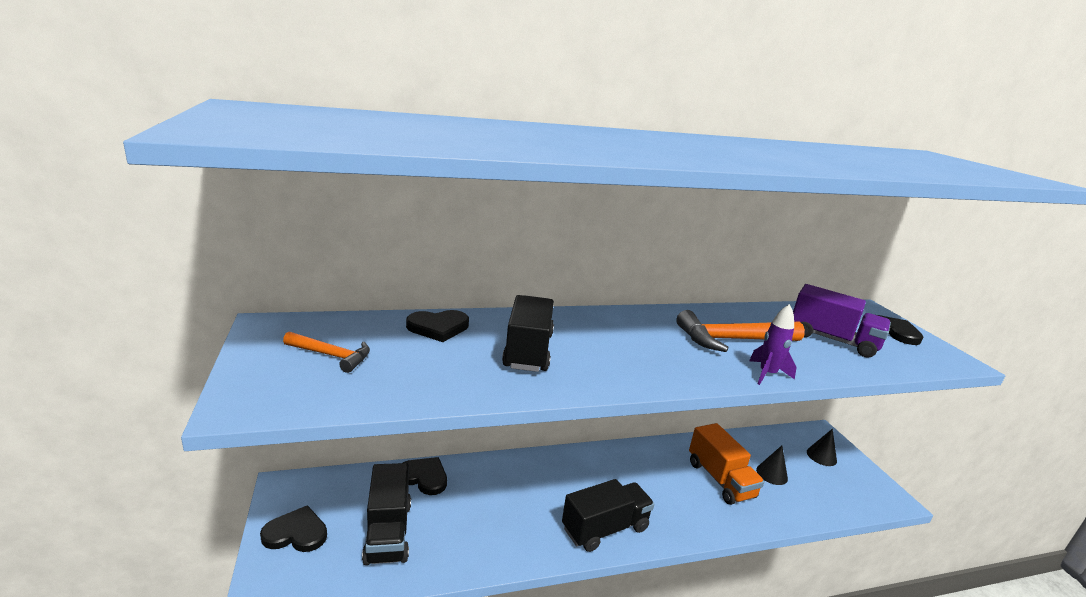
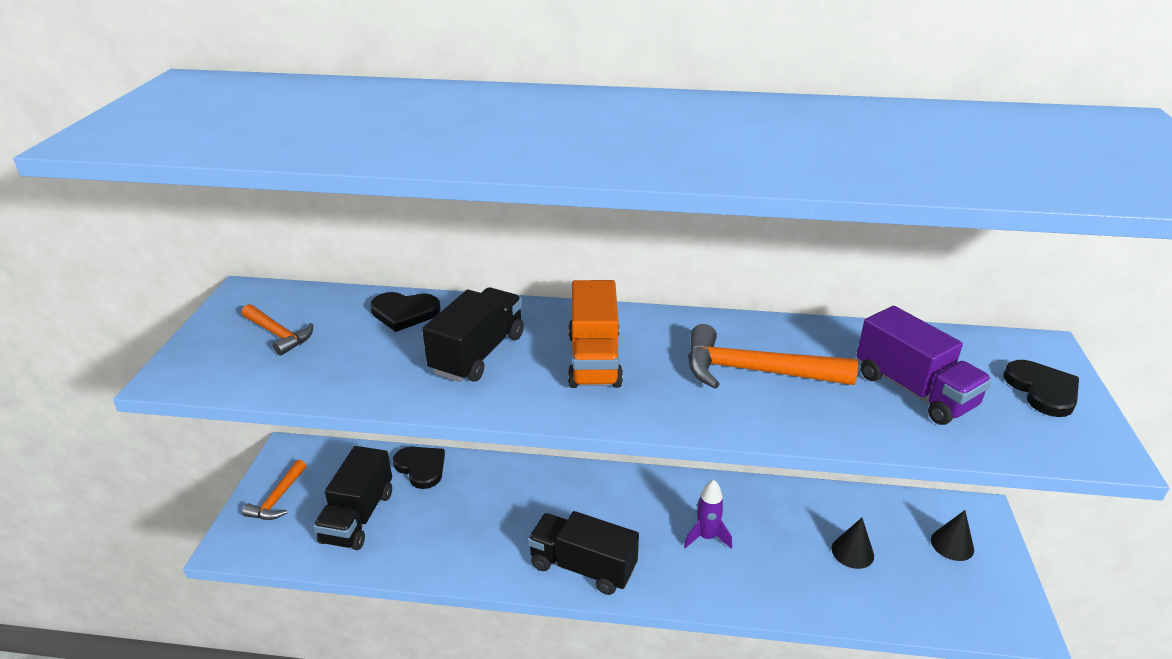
camera: 25 degrees right, 10 degrees up
black heart [260,505,327,552] -> orange hammer [242,460,307,520]
black truck [562,479,654,552] -> black truck turned 150 degrees counterclockwise [528,511,639,595]
orange truck [689,423,764,505] -> orange truck moved to [568,280,623,388]
purple rocket [749,304,797,385] -> purple rocket moved to [684,479,732,548]

